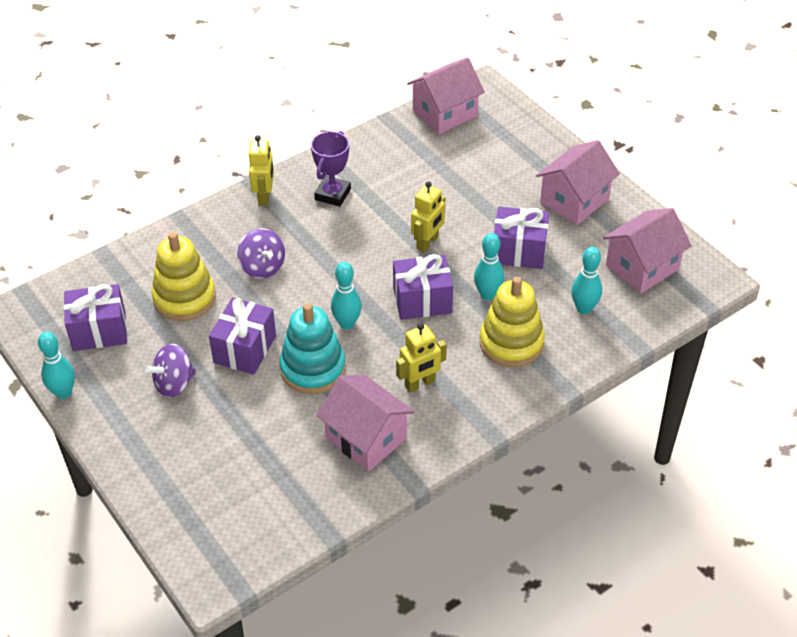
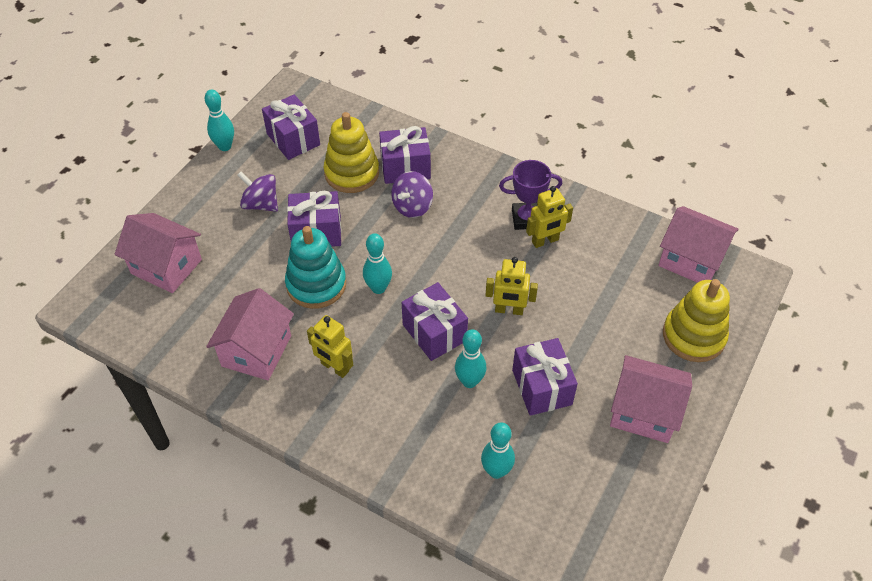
camera: 65 degrees right, 5 degrees up
yellow robot [249,135,274,206] -> yellow robot moved to [526,186,573,248]
yellow stacking toy [480,277,545,367] -> yellow stacking toy moved to [663,279,730,362]
pink house [603,208,692,294] -> pink house moved to [115,213,202,293]
none -> purple gift [379,126,431,184]

